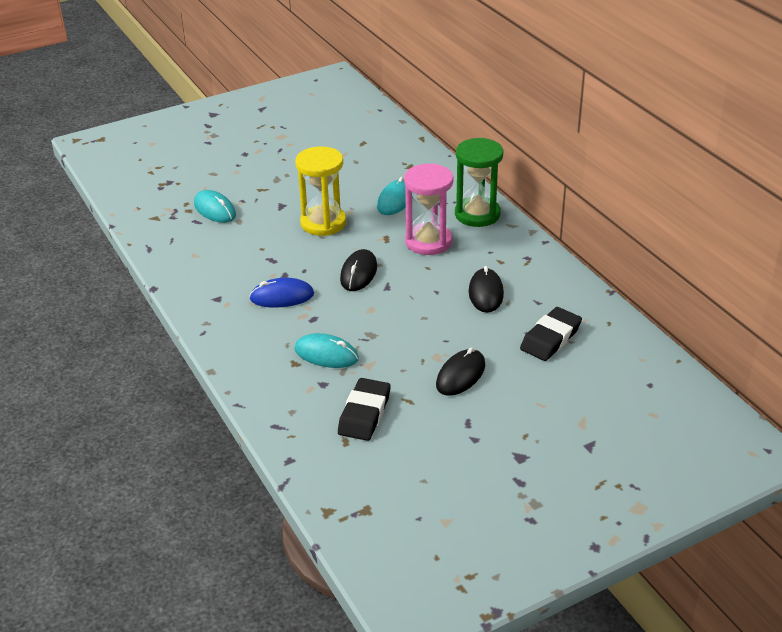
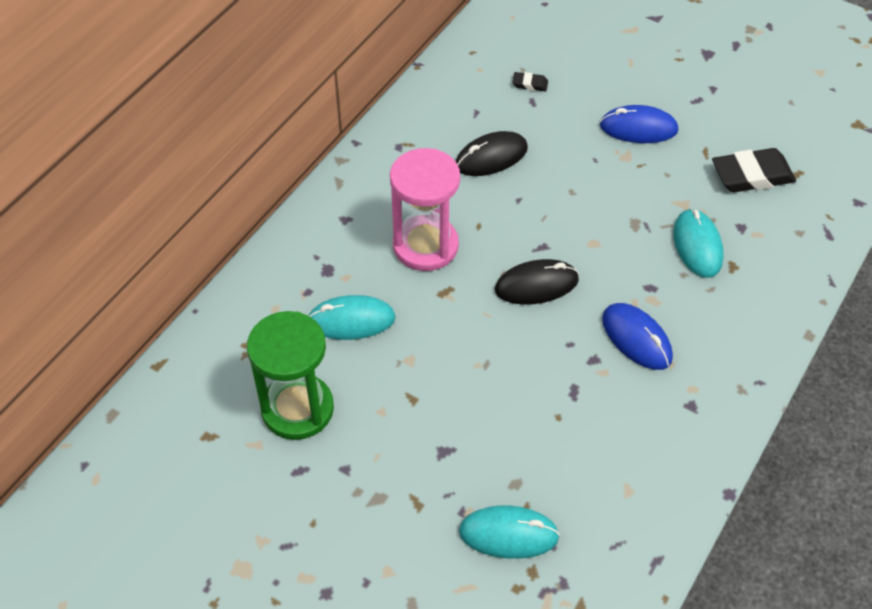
camera: 120 degrees left, 15 degrees up
turquoise mouse [194,190,236,223] -> turquoise mouse turned 75 degrees clockwise [459,506,560,559]
yellow hourglass [295,146,347,236] -> none
black mouse [436,347,485,396] -> blue mouse [600,105,678,143]
green hourglass [455,138,503,227] -> green hourglass moved to [247,311,334,440]
black eraser [520,307,582,361] -> black eraser [512,72,548,91], size x0.46

